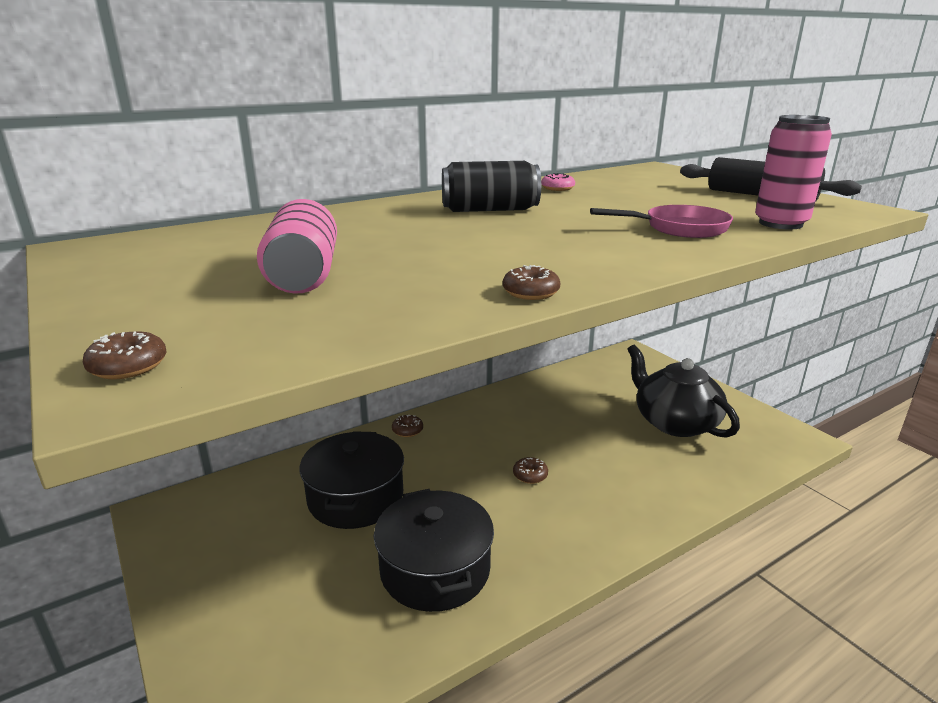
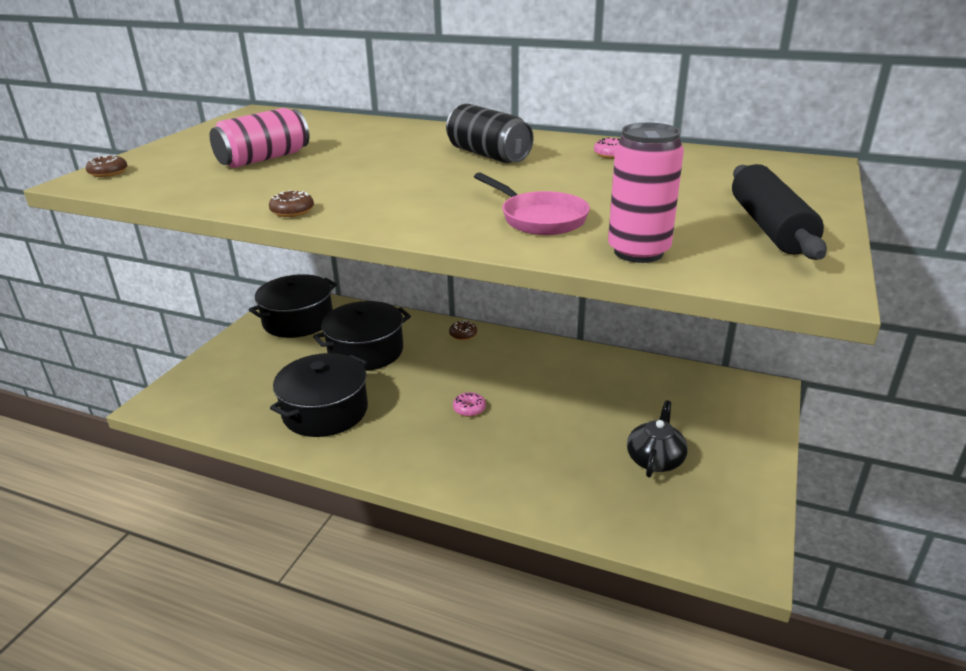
camera: 55 degrees right, 5 degrees up
brown donut [513,457,548,484] -> pink donut [453,392,486,417]
black teapot [627,345,740,438] -> black teapot [627,400,688,478], size x0.58
none -> black pot [249,274,337,338]

